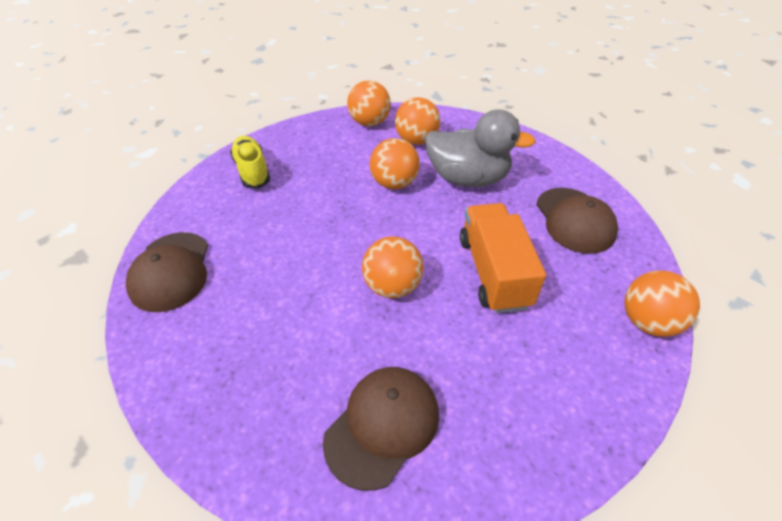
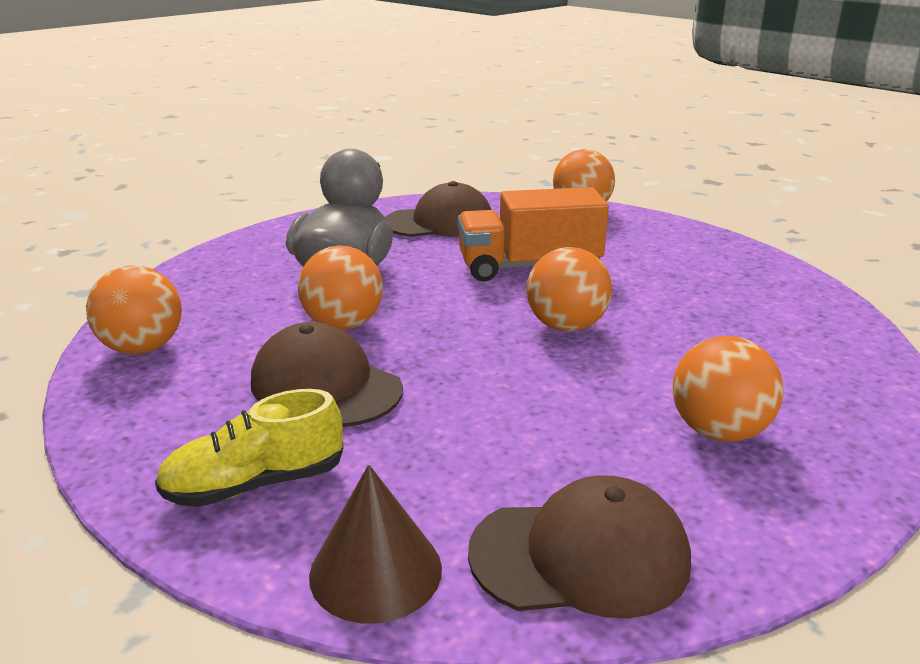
camera: 90 degrees left, 20 degrees down
brown cap [323,367,439,491] -> brown cap moved to [251,322,403,427]
orange ball [395,97,440,145] -> orange ball moved to [672,336,784,442]
none -> brown cone [309,465,442,624]

